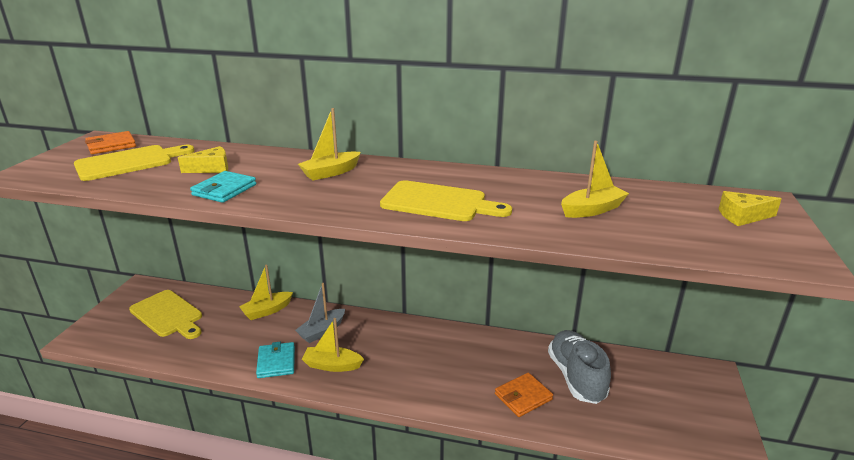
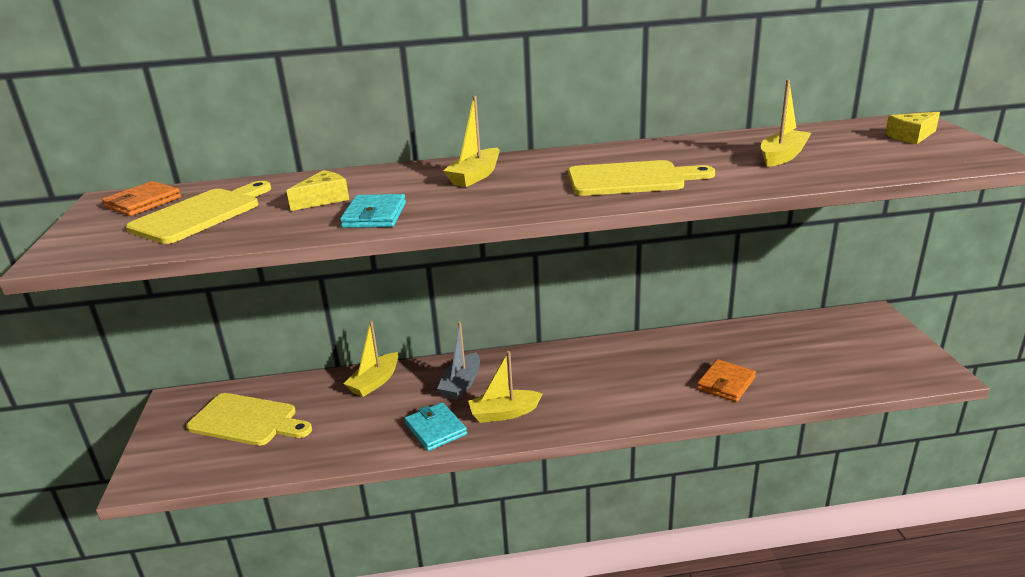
camera: 20 degrees left, 0 degrees up
grey shoe [548,330,611,404] -> none

